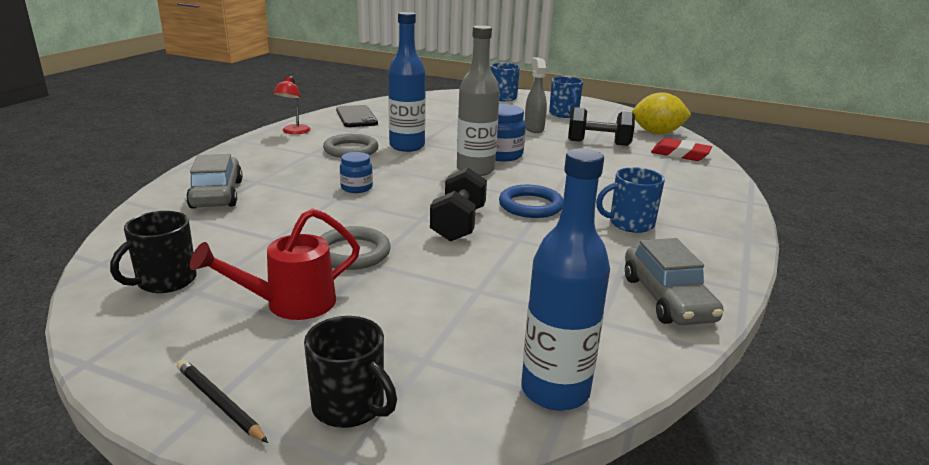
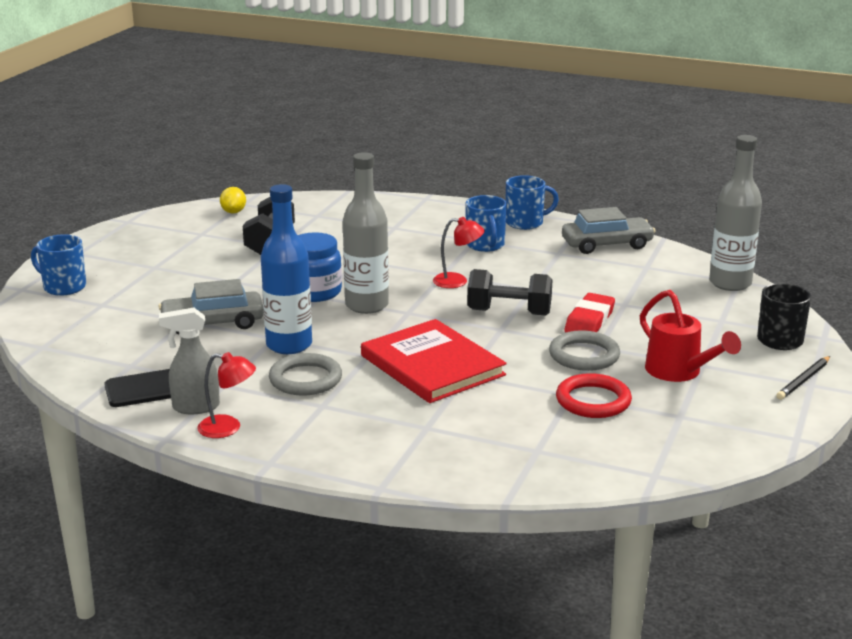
camera: 90 degrees left, 0 degrees up
black mug [110,211,197,293] -> none
grey car [186,154,243,209] -> grey car moved to [158,279,264,334]
blue jar [340,152,373,193] -> red book [361,319,507,403]
blue ring [499,185,563,218] -> red lamp [433,217,485,288]
blue bottle [521,148,610,411] -> grey bottle [709,135,762,291]
grey spray bottle [525,58,547,133] -> grey spray bottle moved to [159,308,220,414]
blue mug [549,76,583,118] -> blue mug moved to [506,175,559,230]
yellow lemon [632,92,692,134] -> yellow lemon [220,187,246,213], size x0.55
red eraser [651,138,712,161] -> red eraser moved to [564,293,615,332]
none -> red ring [556,373,632,418]

